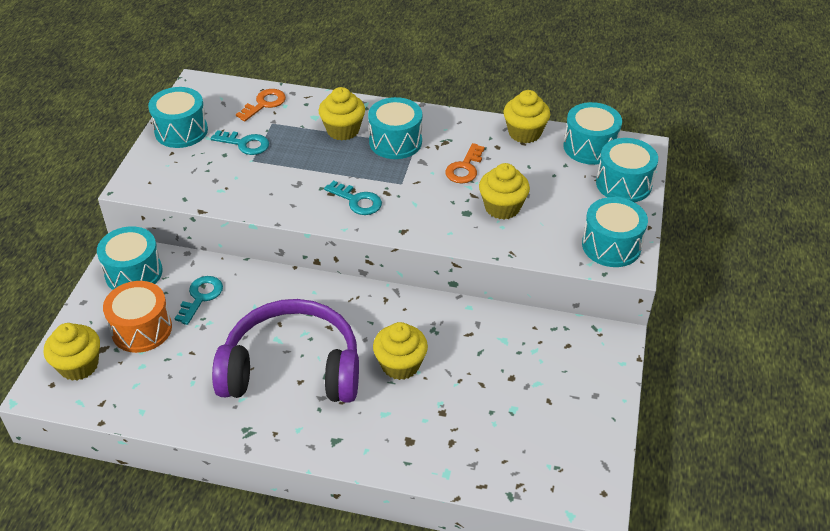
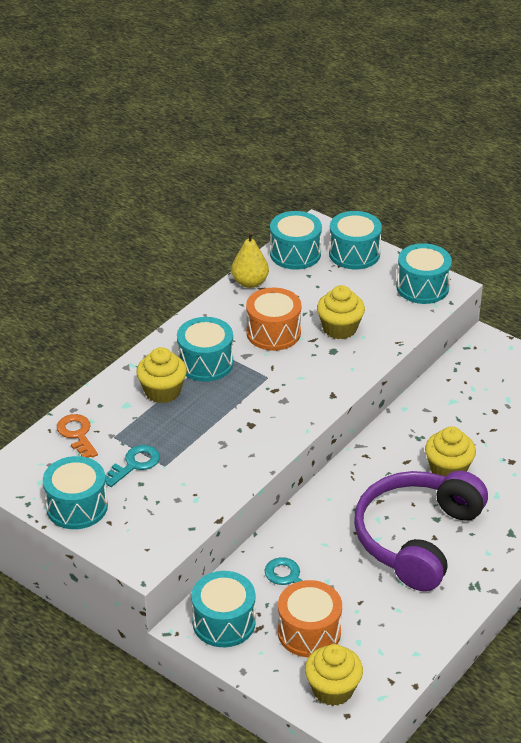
camera: 65 degrees left, 5 degrees down
turquoise key [324,180,382,215] -> none
orange key [445,143,485,183] -> orange drum [246,288,301,351]
yellow cupcake [503,90,550,143] -> yellow pear [231,231,269,288]

